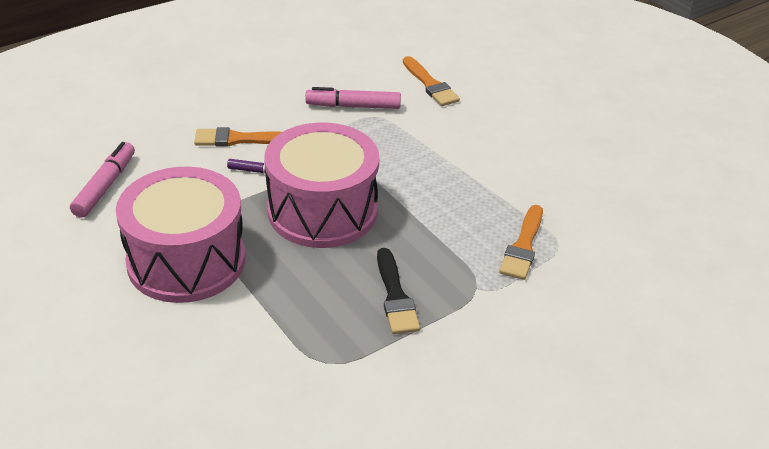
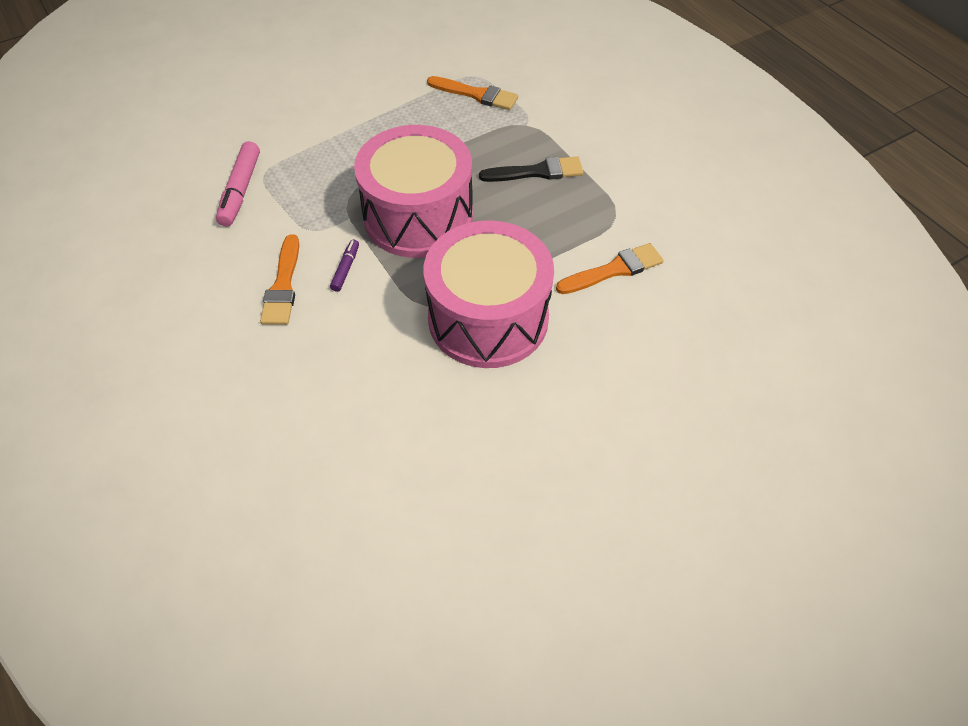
camera: 85 degrees left, 15 degrees up
pink marker [70,142,135,218] -> none
orange brush [403,56,460,106] -> orange brush moved to [556,243,664,294]

